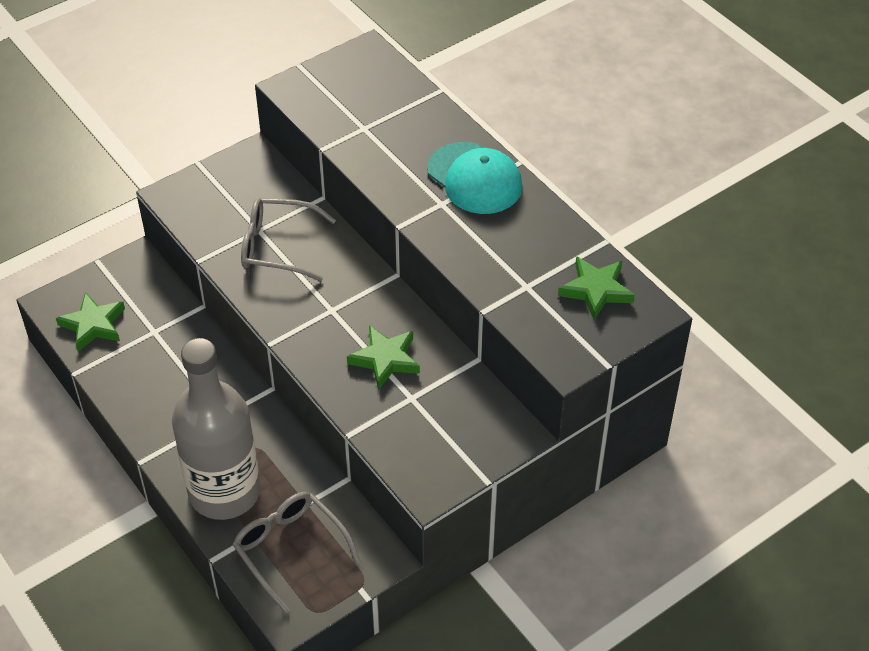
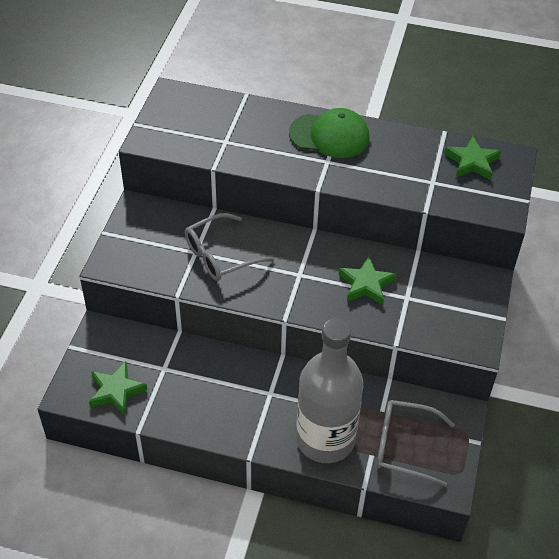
camera: 40 degrees left, 0 degrees up
turquoise cap [427,142,523,214] -> green cap [289,108,370,158]

